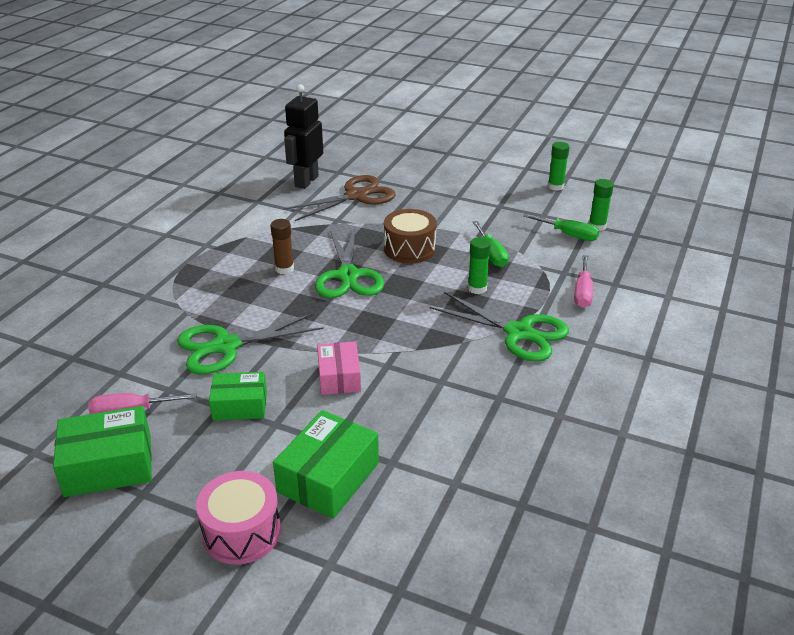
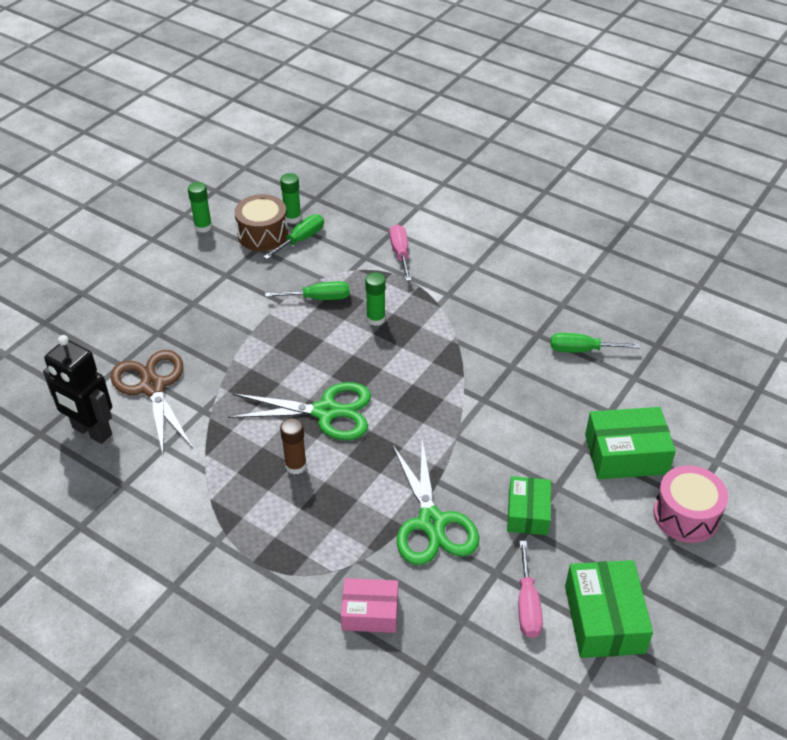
camera: 80 degrees left, 10 degrees up
green box [273,410,379,519] -> green box turned 45 degrees counterclockwise [585,407,676,479]
pink box [317,341,361,395] -> pink box moved to [341,578,398,633]
brown drum [384,209,437,263] -> brown drum moved to [234,194,288,251]
green scissors [430,292,569,362] -> none
pink screwdriver [574,255,593,308] -> pink screwdriver turned 120 degrees counterclockwise [390,224,411,281]
none -> green screwdriver [550,333,640,353]

